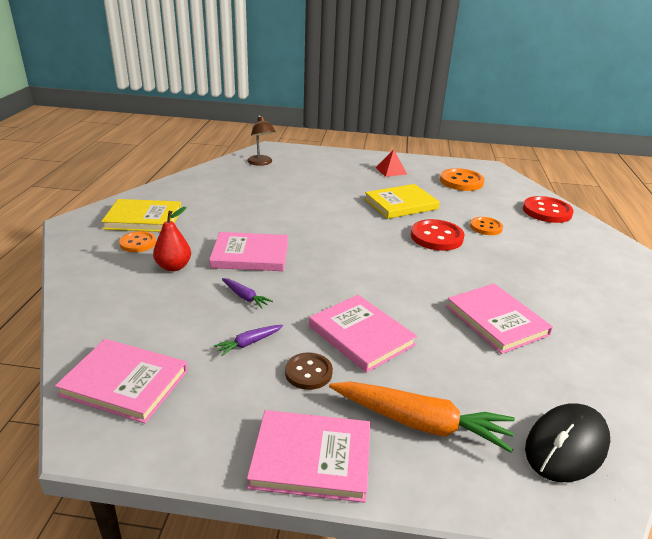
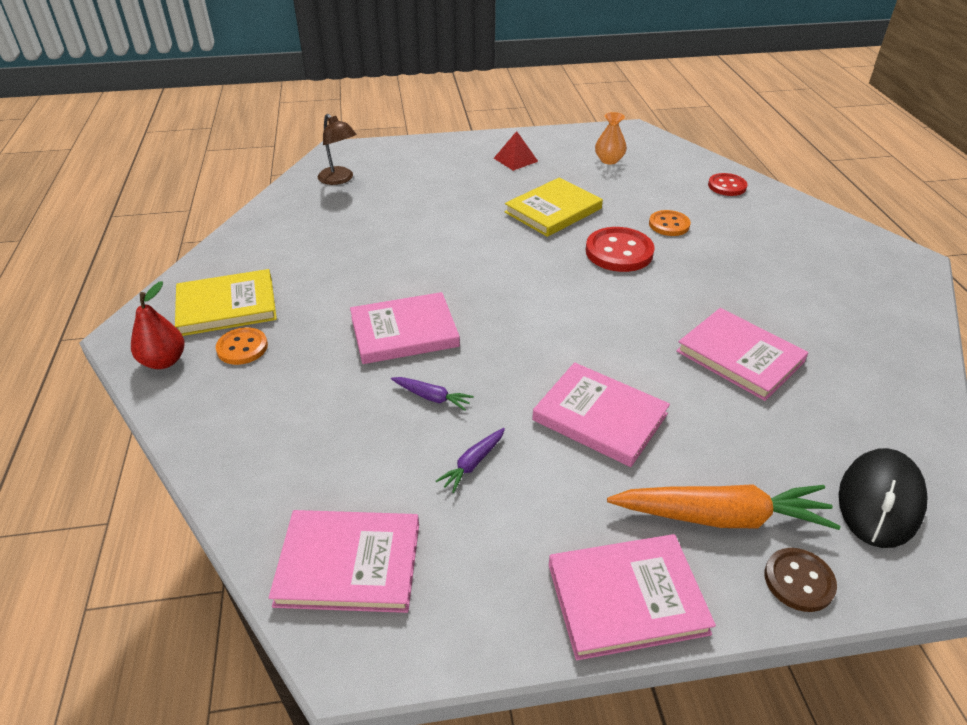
camera: 15 degrees left, 10 degrees up
red pear [153,207,191,271] -> red pear moved to [131,281,185,369]
brown button [285,352,333,390] -> brown button moved to [765,548,837,612]
orange button [440,168,485,191] -> orange vase [595,112,627,164]
red button [523,196,574,223] -> red button [708,173,747,196], size x0.63

